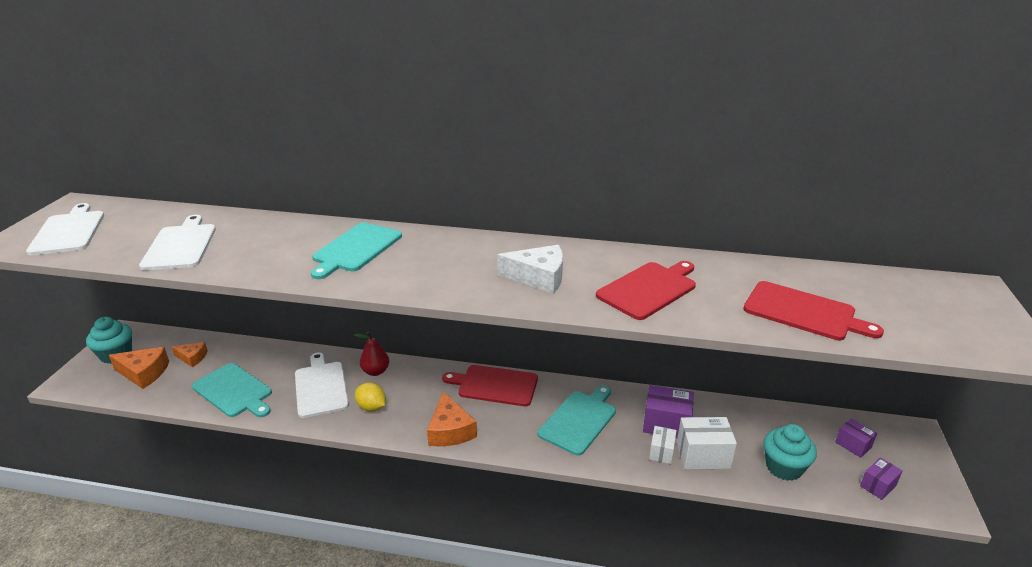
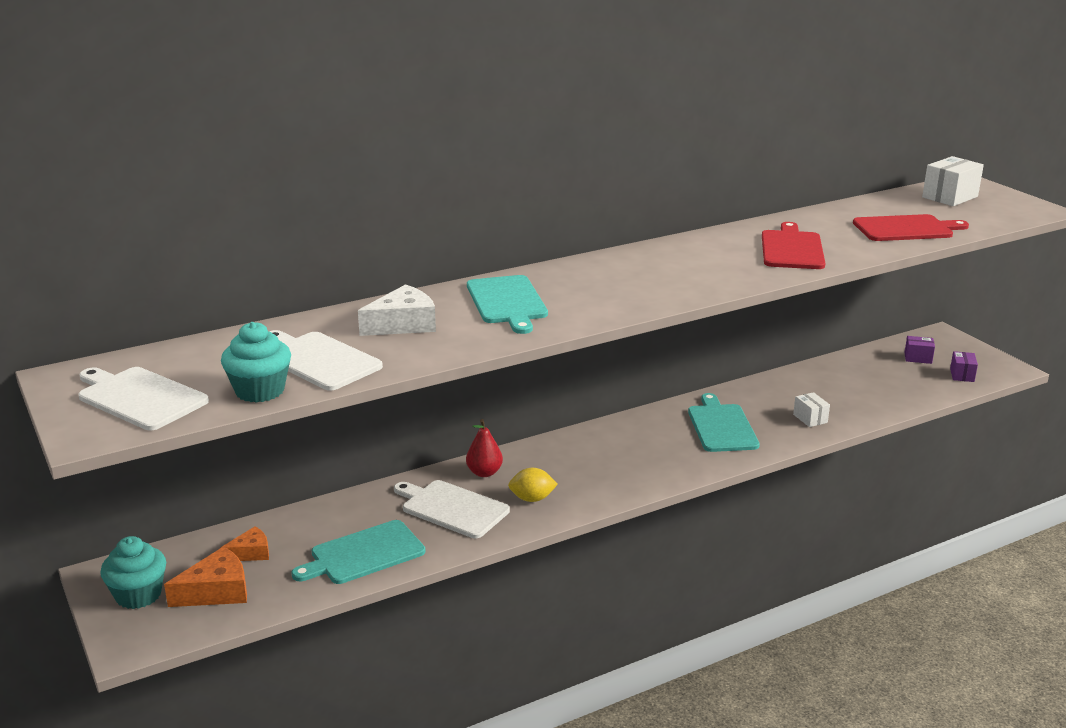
camera: 40 degrees left, 5 degrees down
turquoise cutting board [192,363,272,417] -> turquoise cutting board turned 150 degrees clockwise [291,520,425,584]
orange cheese [427,391,477,447] -> none
red cutting board [442,365,538,406] -> none
white cheese [497,245,563,294] -> white cheese moved to [358,284,436,336]
purple box [643,385,694,438] -> none
white box [677,417,737,469] -> white box moved to [922,156,984,206]
turquoise cupcake [763,424,817,481] -> turquoise cupcake moved to [221,322,291,403]

